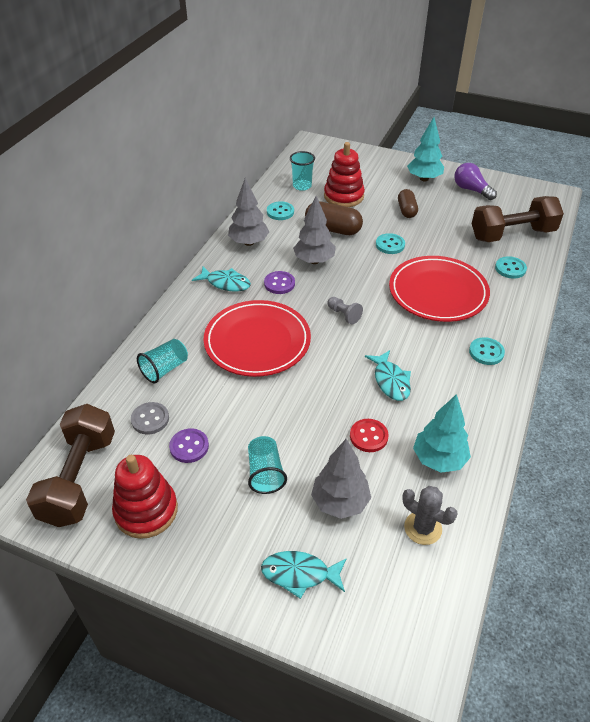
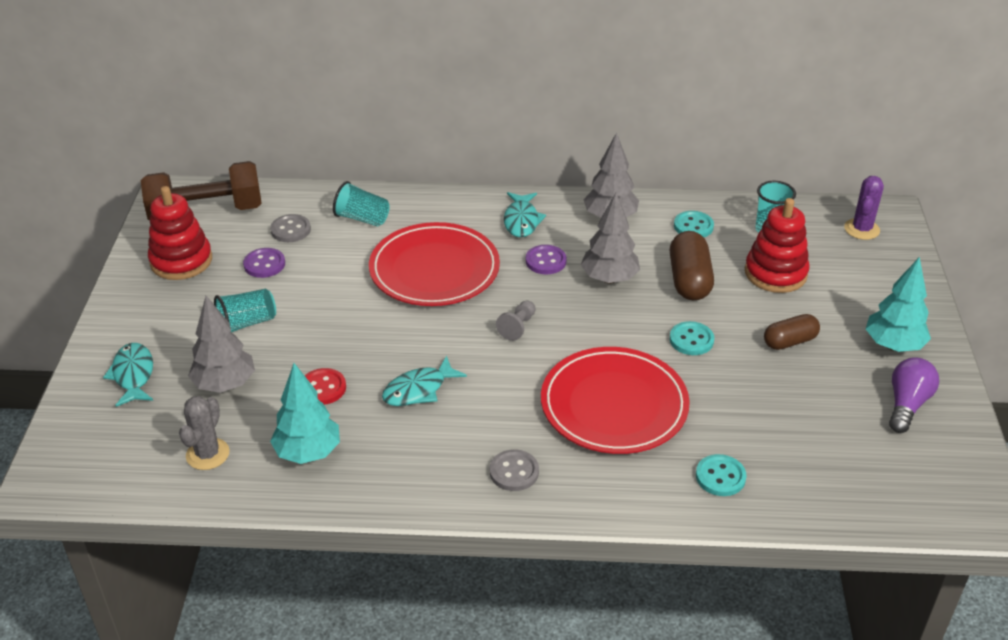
camera: 70 degrees right, 5 degrees down
turquoise button [469,337,505,365] -> grey button [490,449,539,491]
brown dumbbell [472,196,564,242] -> none
none -> purple cactus [844,176,884,240]

